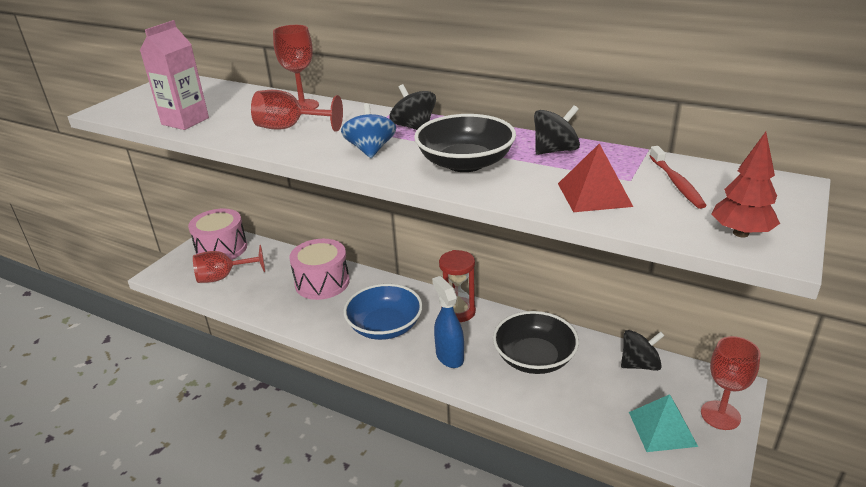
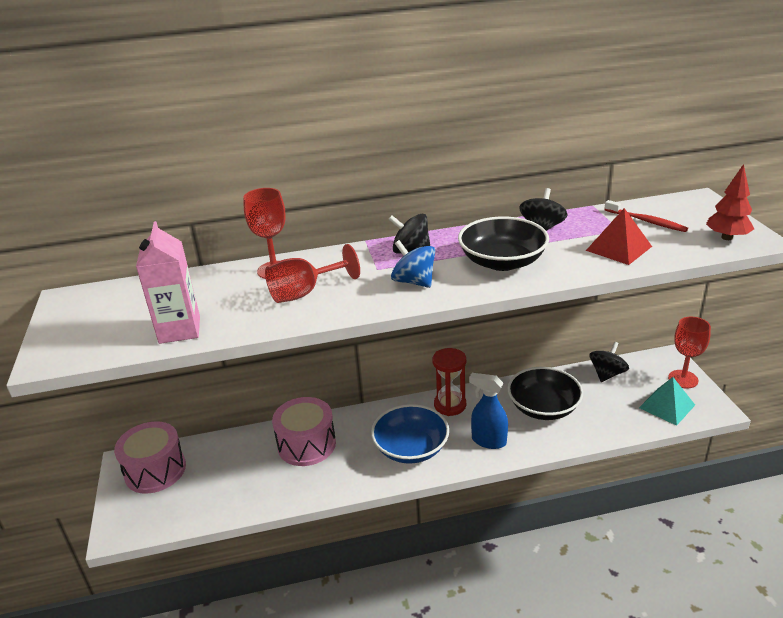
camera: 40 degrees left, 0 degrees up
red goblet [193,245,265,283] -> none

